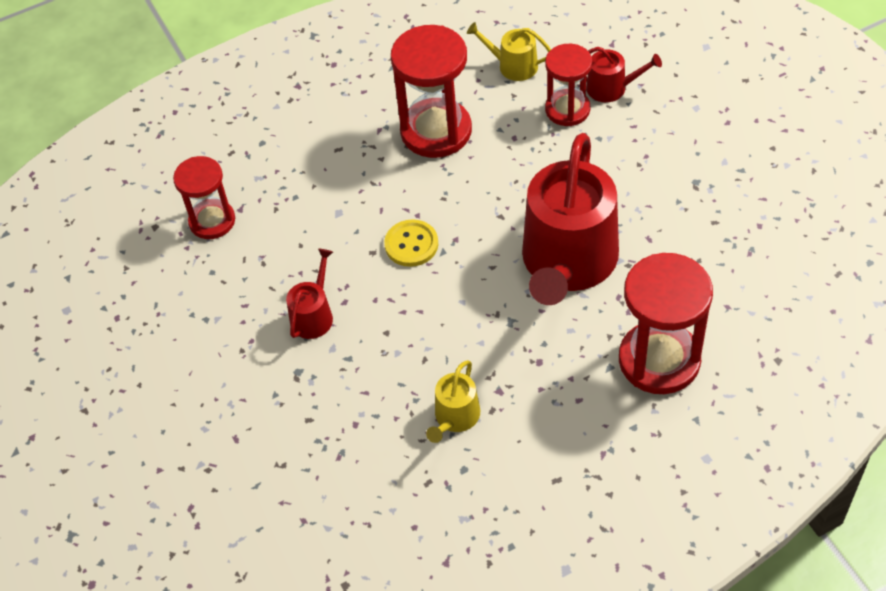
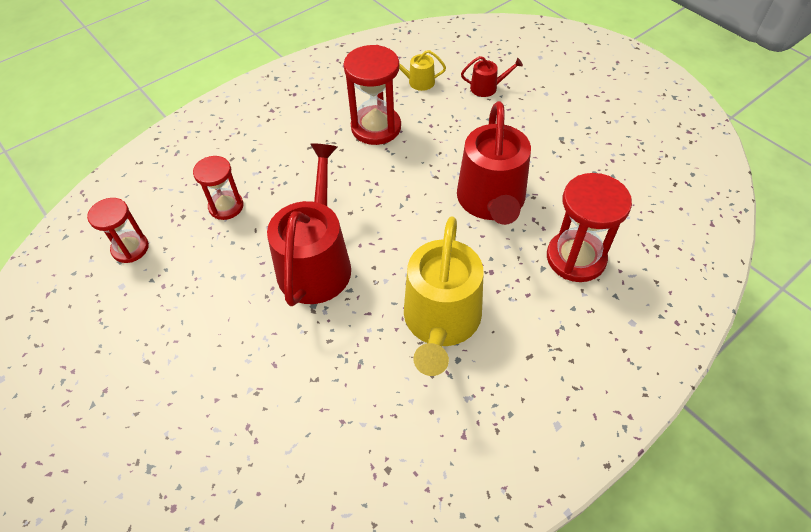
camera: 15 degrees left, 0 degrees up
red watering can [286,249,333,339] -> red watering can [267,143,351,306], size x2.28
yellow button [384,219,438,267] -> none
yellow watering can [426,360,480,443] -> yellow watering can [404,216,483,376], size x2.28
red hourglass [545,44,592,126] -> red hourglass moved to [87,198,149,263]

